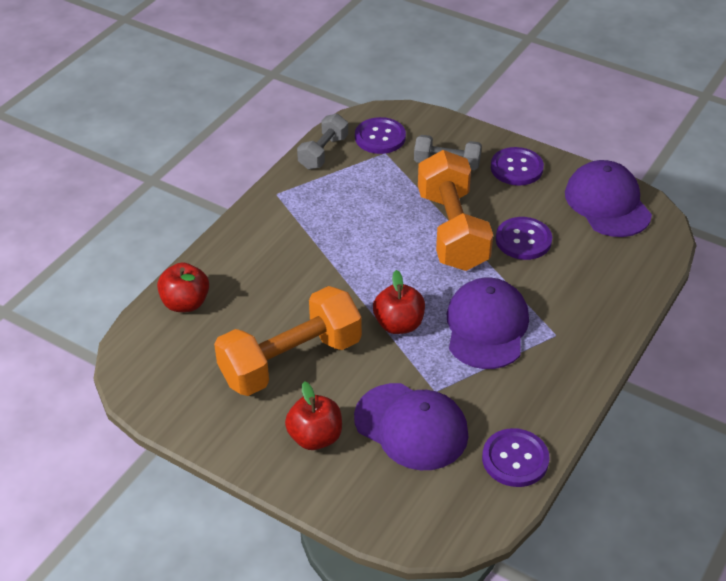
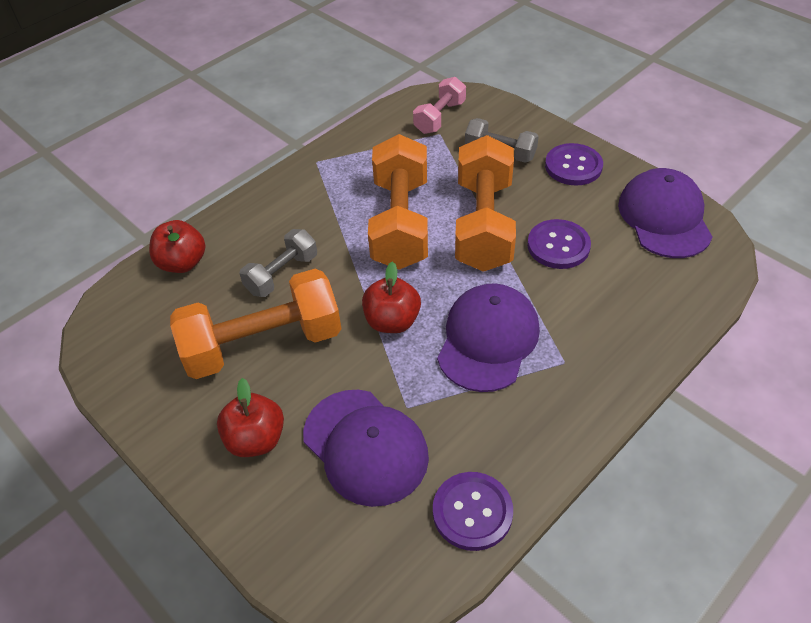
camera: 15 degrees right, 5 degrees up
grey dumbbell [297,114,348,169] -> grey dumbbell moved to [239,229,317,297]
purple button [355,117,406,154] -> pink dumbbell [413,77,466,134]
none -> orange dumbbell [368,134,428,270]

